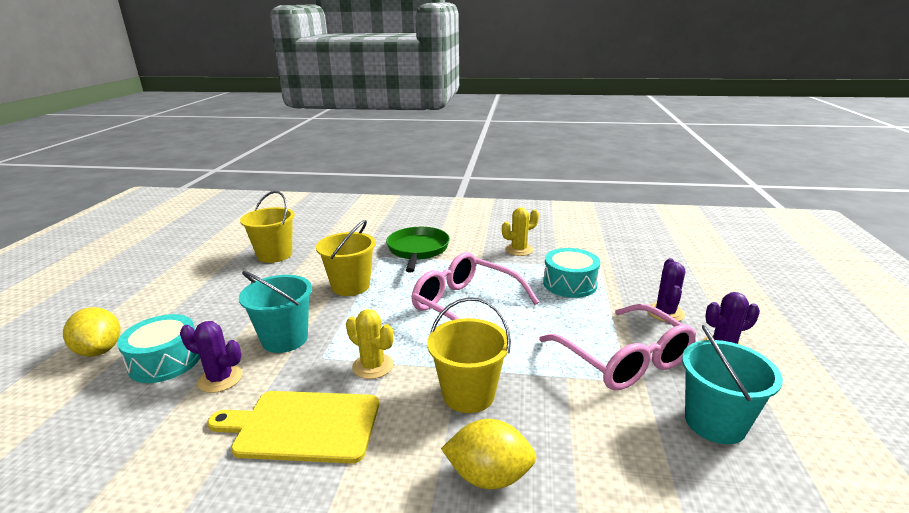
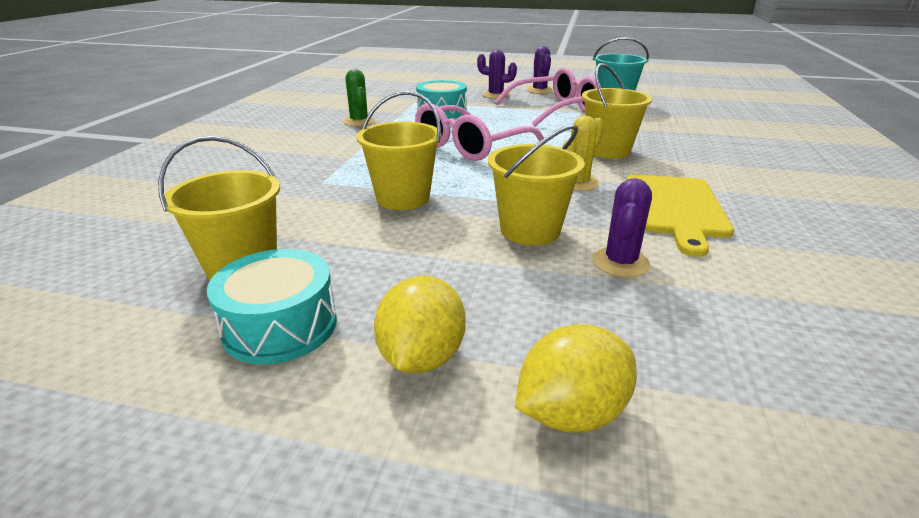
camera: 85 degrees left, 5 degrees up
turquoise drum [117,314,200,383] -> turquoise drum moved to [207,249,337,364]
turquoise bucket [239,271,312,353] -> yellow bucket [488,124,585,245]
green pan [386,227,450,272] -> none
yellow lemon [441,419,537,489] -> yellow lemon moved to [374,276,466,373]
yellow cactus [502,208,539,256] -> green cactus [343,69,375,126]

